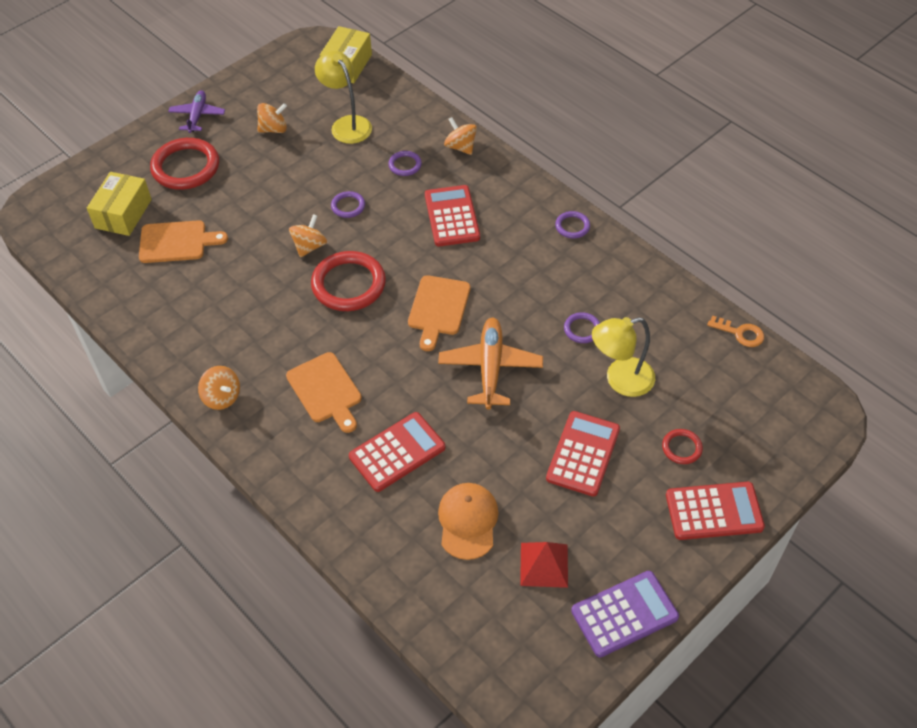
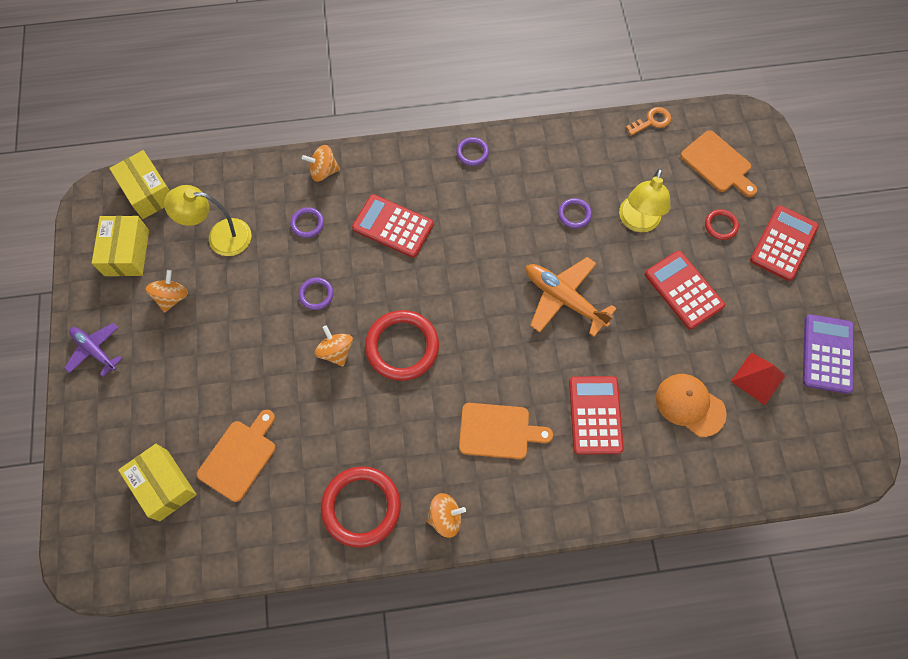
camera: 55 degrees left, 15 degrees up
red ring [150,138,219,190] -> red ring moved to [321,466,401,548]
orange cutting board [408,275,470,351] -> orange cutting board moved to [680,130,757,197]
none -> yellow box [92,216,149,276]

